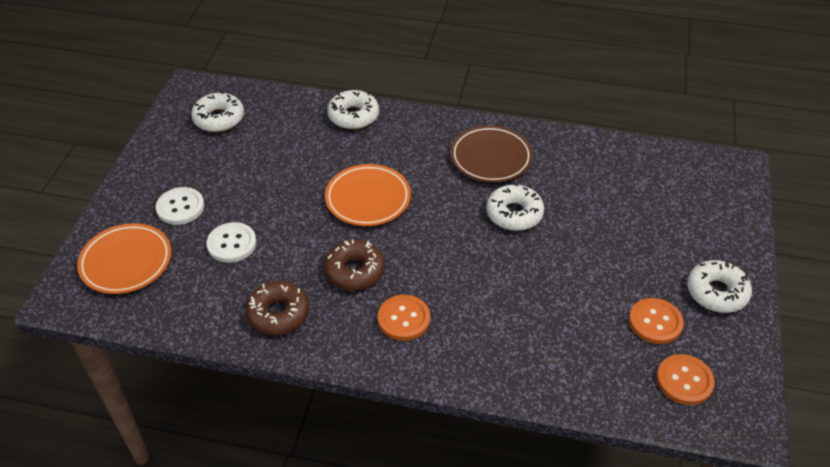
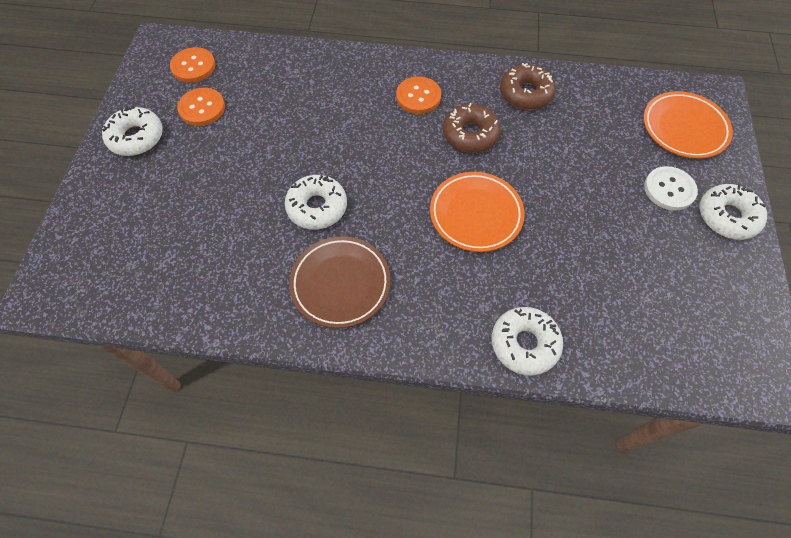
camera: 175 degrees right, 15 degrees up
white donut [191,91,244,132] -> white donut moved to [699,184,767,240]
white button [206,222,256,263] -> none

